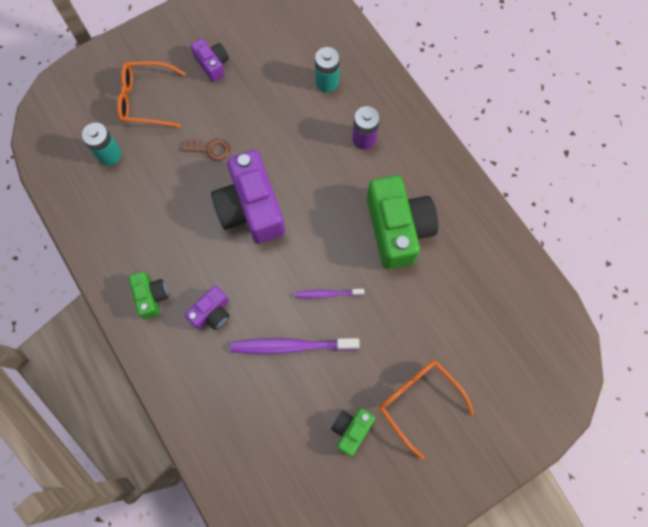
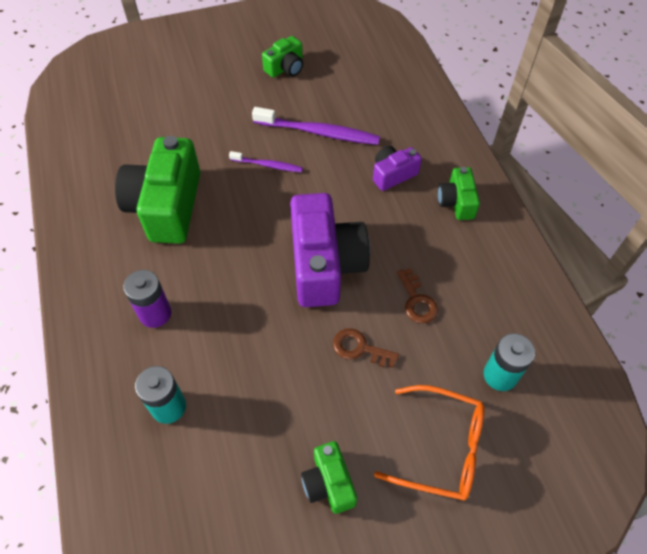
camera: 165 degrees left, 15 degrees down
purple camera [191,38,229,82] -> green camera [301,441,357,514]
orange glasses [379,361,474,460] -> none
none -> brown key [397,268,438,323]

